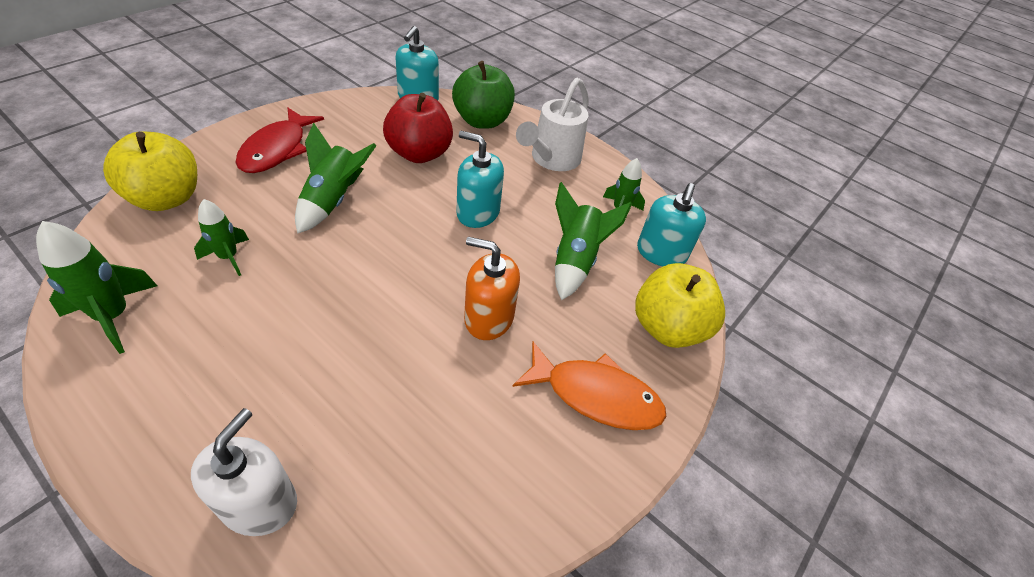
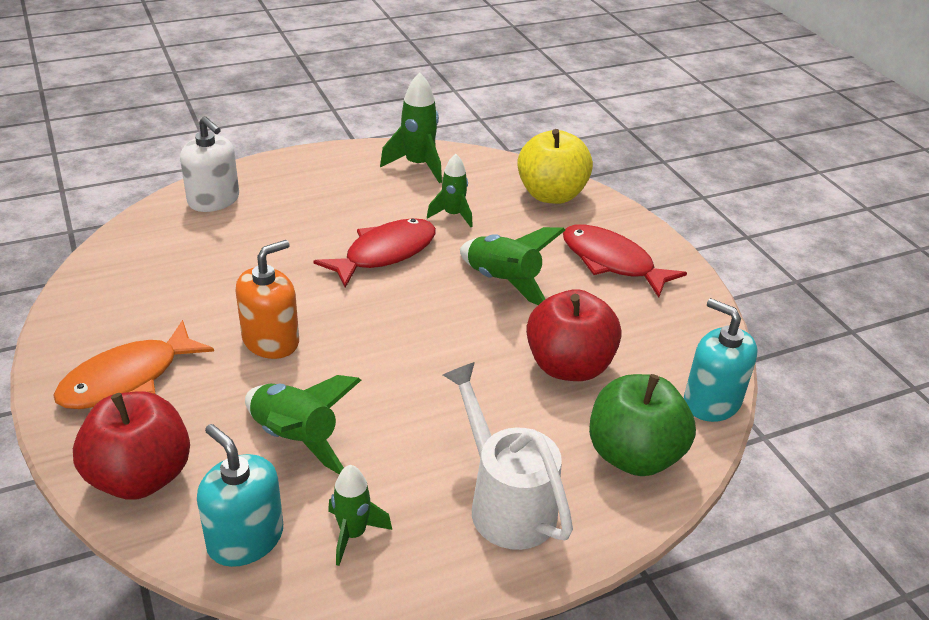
camera: 120 degrees right, 10 degrees down
turquoise soap dispenser [456,131,504,228] -> none
yellow apple [635,263,725,348] -> red apple [73,391,190,499]
none -> red fish [314,218,436,288]

